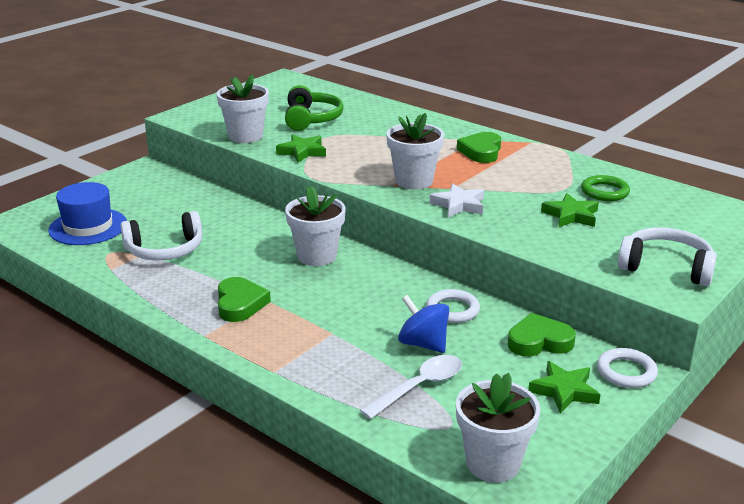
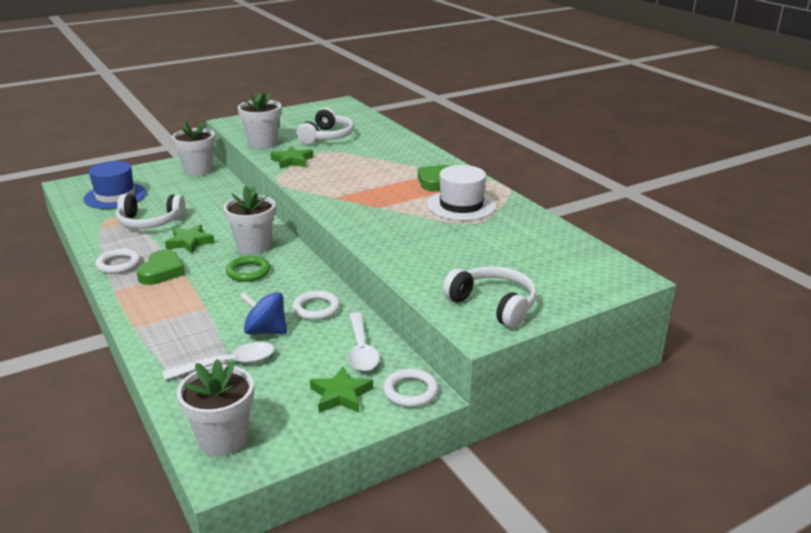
camera: 20 degrees right, 0 degrees up
green headphones [285,85,344,131] -> white headphones [296,108,354,145]
white flower pot [386,113,444,189] -> white flower pot moved to [172,121,215,176]
blue spinning top [398,295,449,353] -> blue spinning top turned 45 degrees counterclockwise [239,292,287,334]
white star [430,183,484,218] -> none
green heart [508,313,576,356] -> white spoon [348,312,380,371]
green star [541,193,599,227] -> green star moved to [165,224,215,253]
green ring [581,175,630,201] -> green ring moved to [226,256,270,282]
none -> white ring [95,249,141,274]
none -> white hat [427,165,496,221]

